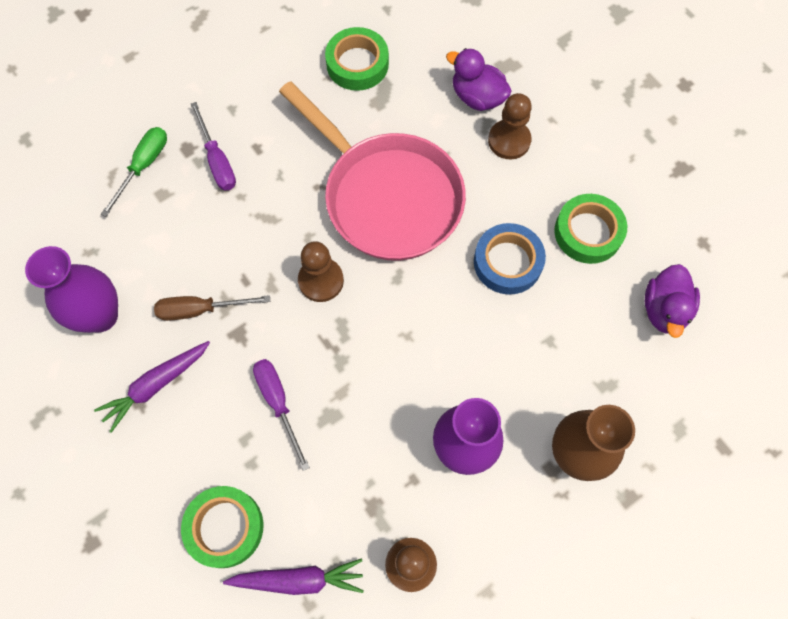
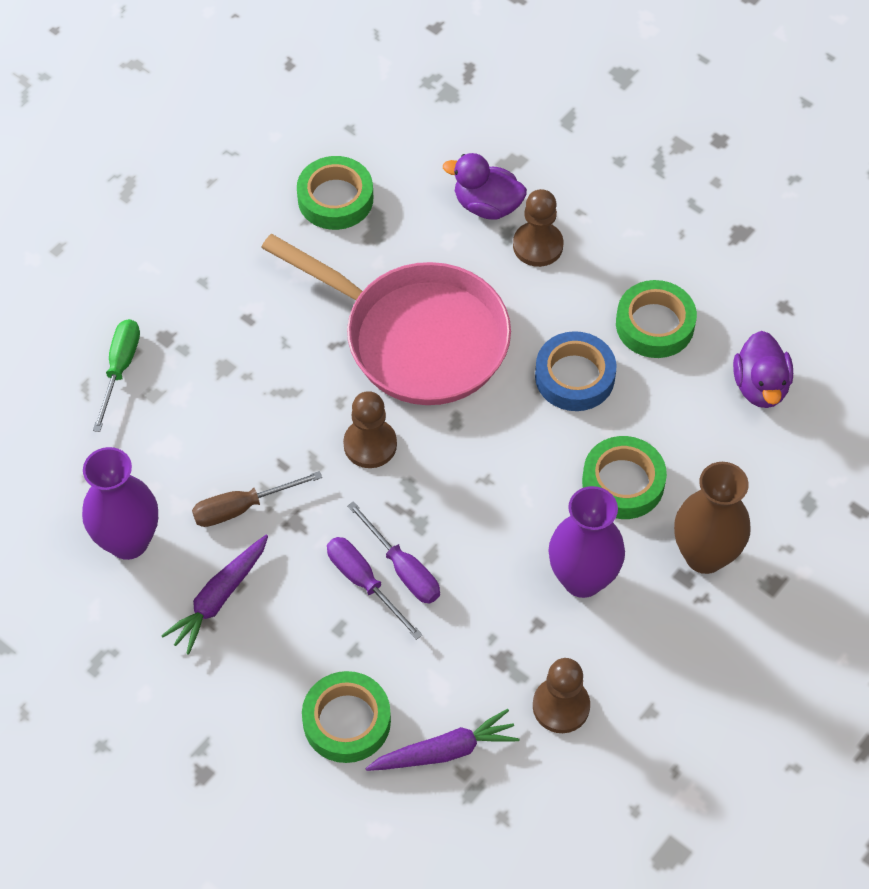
camera: 15 degrees left, 10 degrees down
purple screwdriver [191,102,236,191] -> purple screwdriver moved to [347,501,440,604]
none -> green tape [582,436,667,519]

